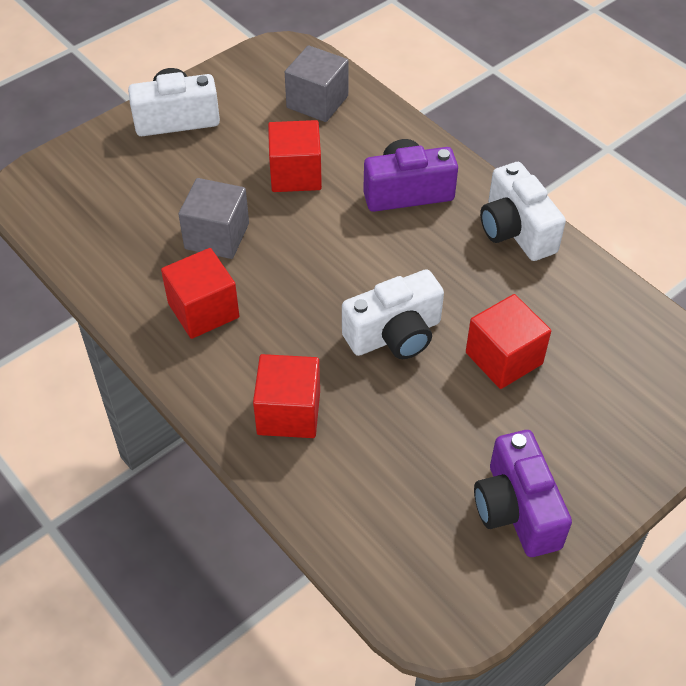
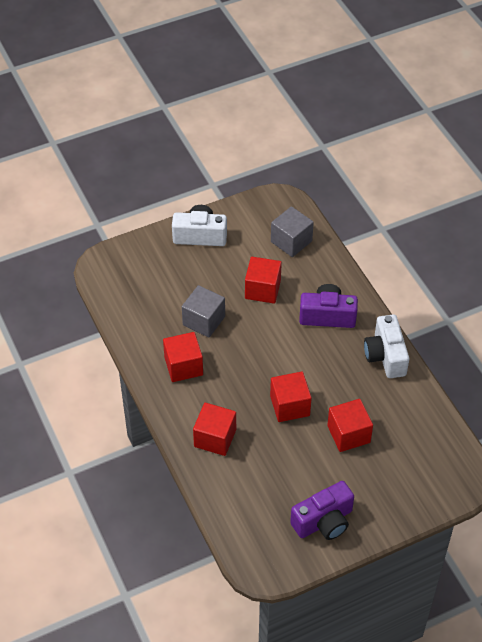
camera: 15 degrees right, 0 degrees up
white camera [342,269,444,359] -> red cube [270,372,312,422]
purple camera [474,430,572,557] -> purple camera turned 120 degrees counterclockwise [290,481,354,540]

